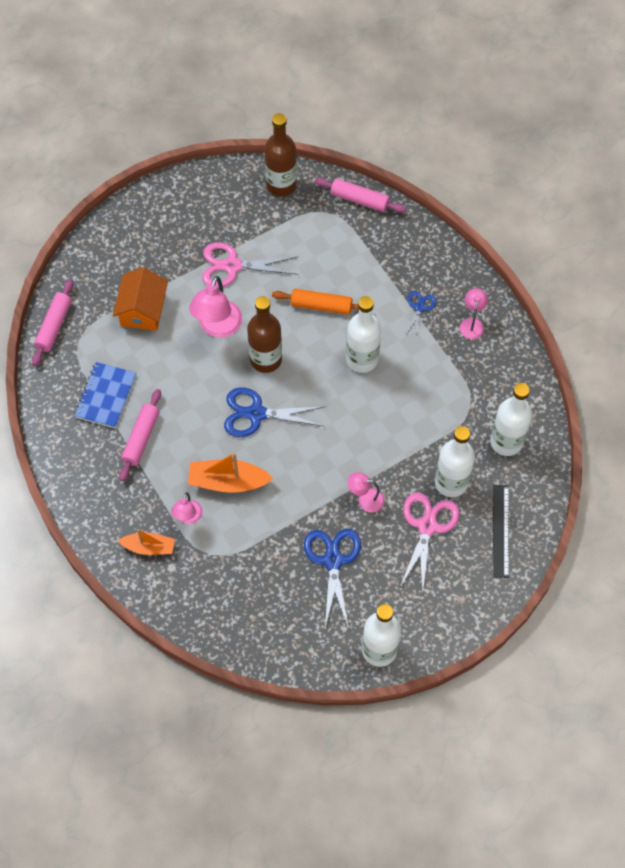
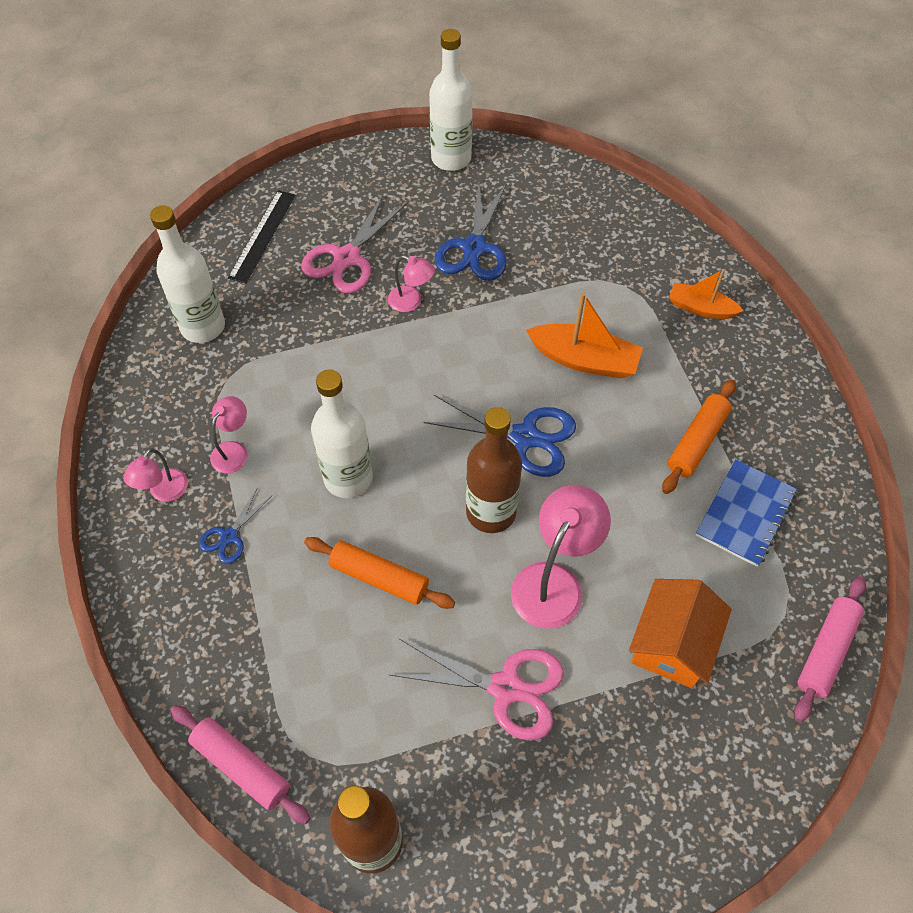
camera: 165 degrees left, 5 degrees down
pink rolling pin [119,389,161,481] -> orange rolling pin [662,380,736,494]
pink lamp [171,492,202,524] -> pink lamp moved to [210,396,248,473]
white bottle [435,426,475,497] -> none

